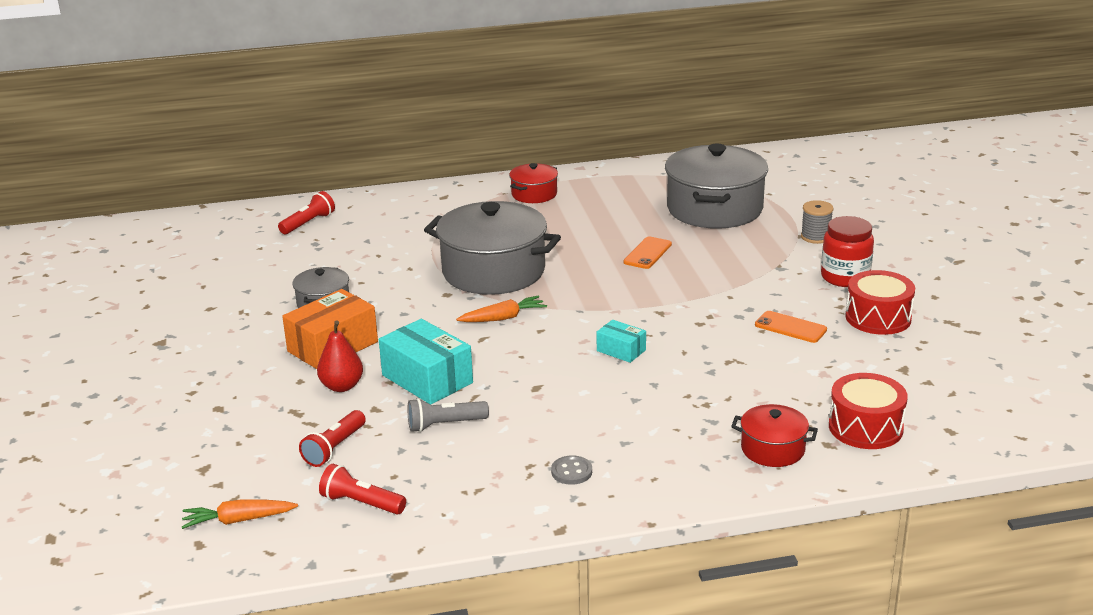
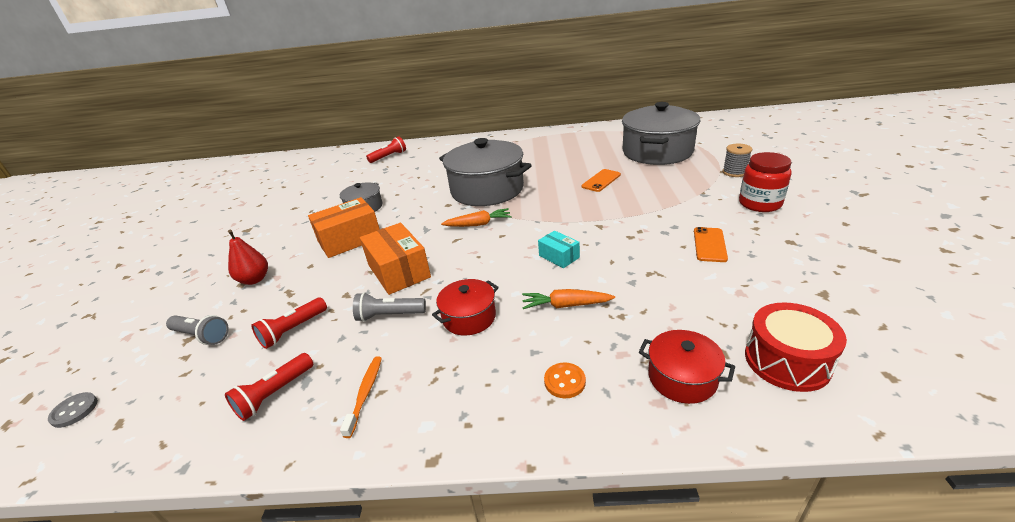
camera: 15 degrees right, 5 degrees up
orange carrot [182,499,298,529] -> orange carrot moved to [522,289,615,309]
red pear [317,321,363,392] -> red pear moved to [228,230,268,285]
red flashlight [319,464,406,514] -> red flashlight turned 90 degrees counterclockwise [225,353,313,421]
turquoise box [379,319,473,405] -> orange box [360,223,431,295]
red pot [509,163,558,203] -> red pot moved to [432,279,499,336]
grey button [551,455,592,485] -> grey button moved to [48,392,98,428]
orange phone [755,311,827,343] -> orange phone turned 60 degrees clockwise [694,227,728,262]
red drum [845,270,915,335] -> none
none -> grey flashlight [166,315,229,345]
none -> orange toothbrush [340,356,382,438]
none -> orange button [544,362,586,398]

